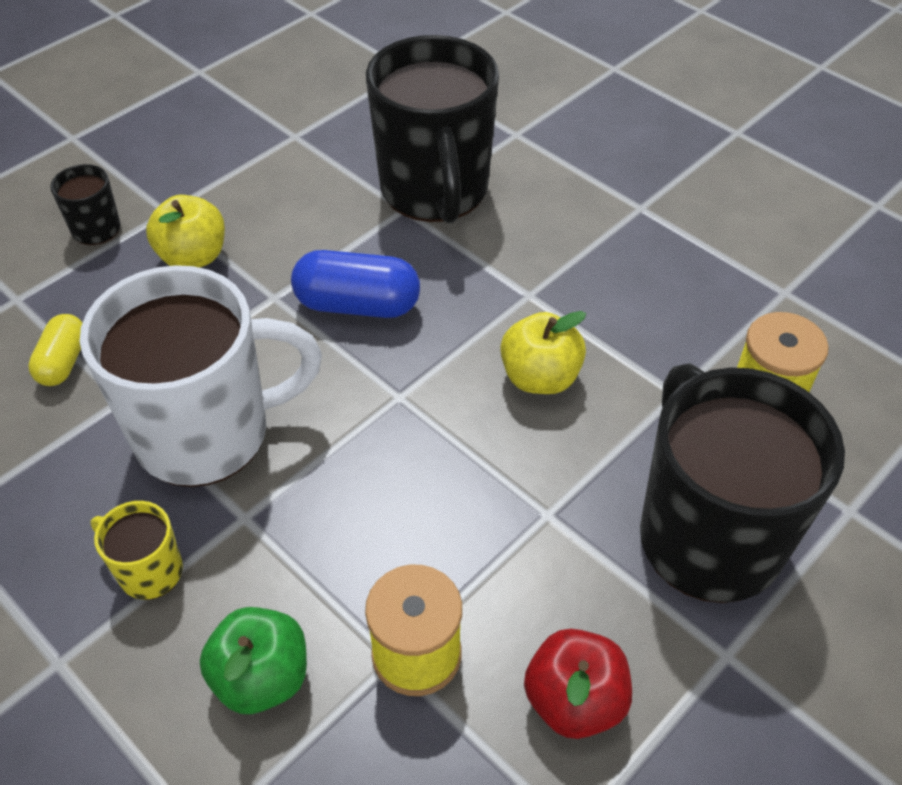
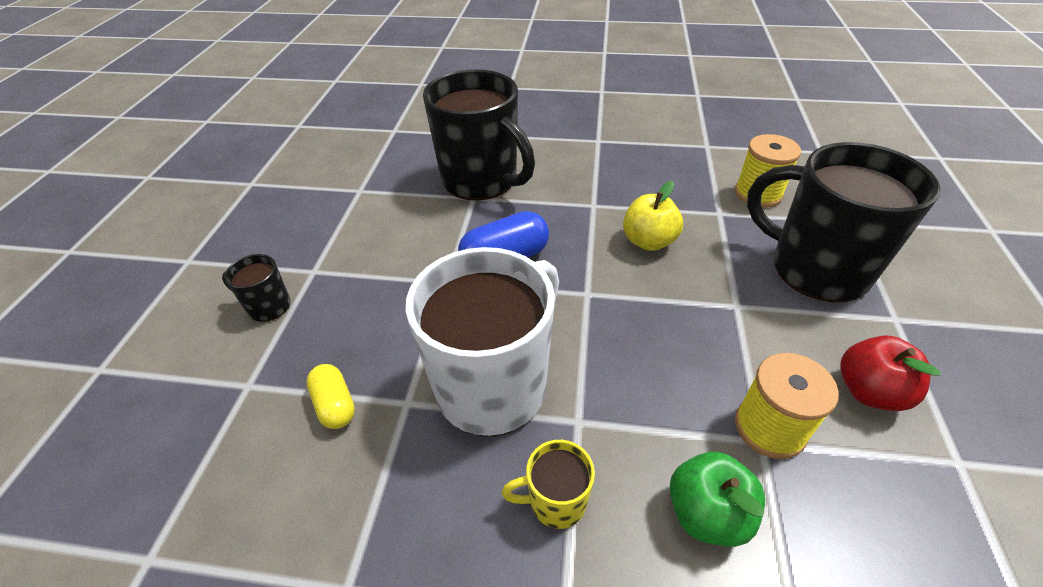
camera: 35 degrees left, 5 degrees down
yellow apple [146,195,225,268] -> none

